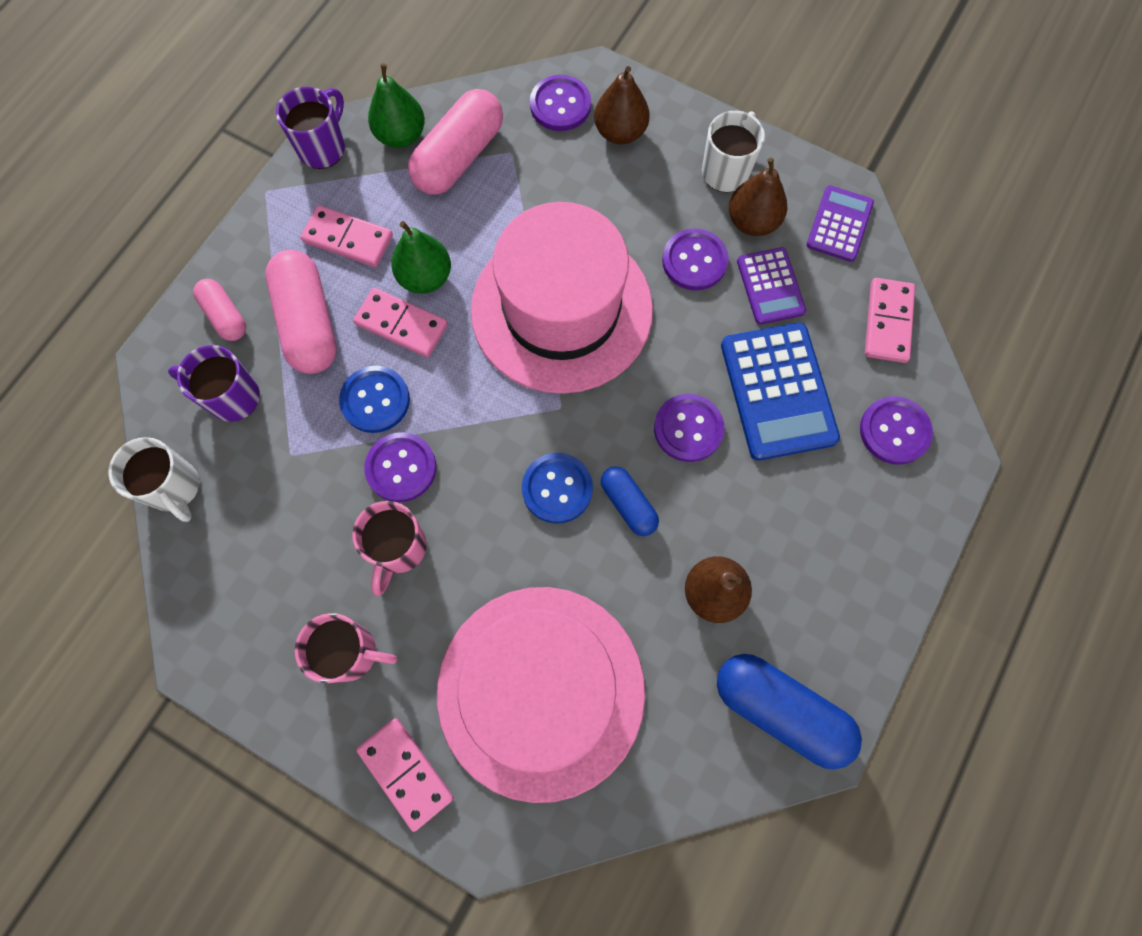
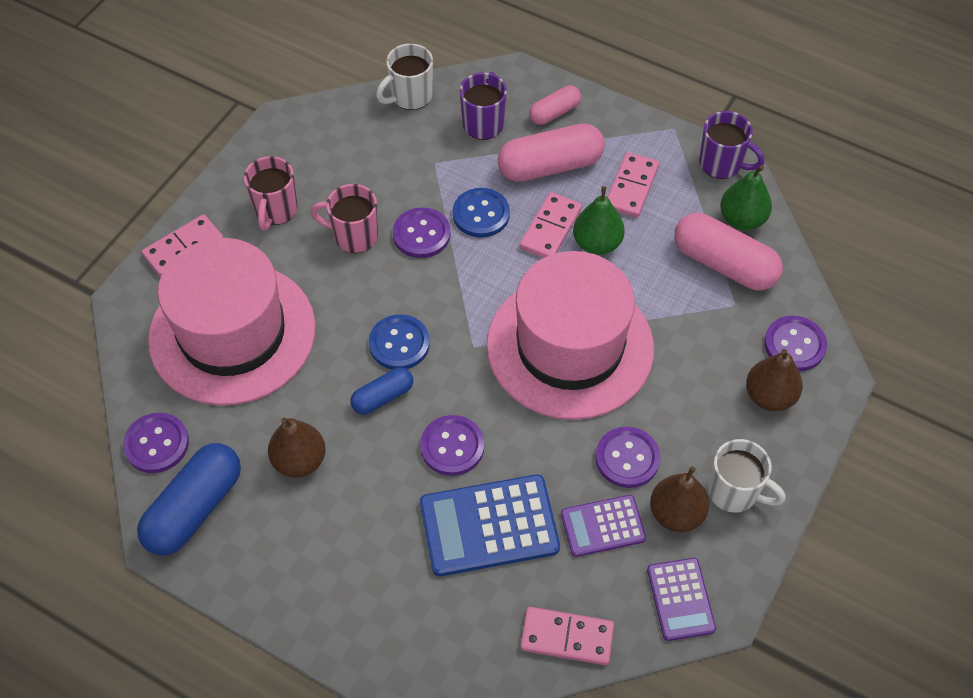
camera: 90 degrees right, 15 degrees down
purple calculator [807,185,874,262] -> purple calculator turned 60 degrees clockwise [647,558,716,641]
purple button [860,396,933,465] -> purple button moved to [123,413,189,473]

